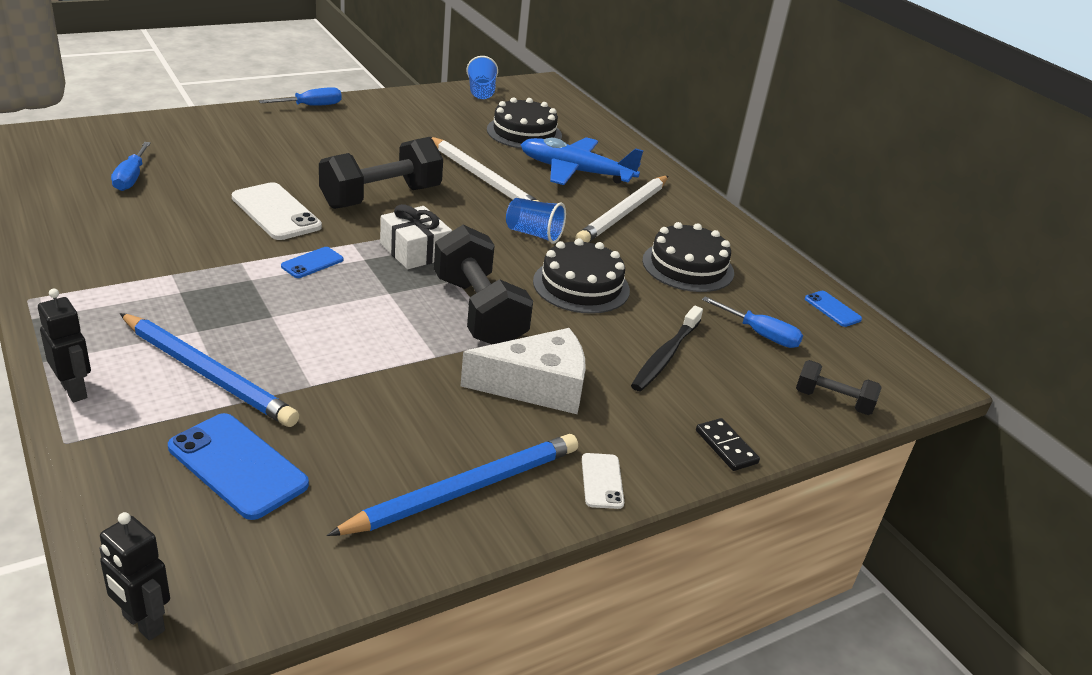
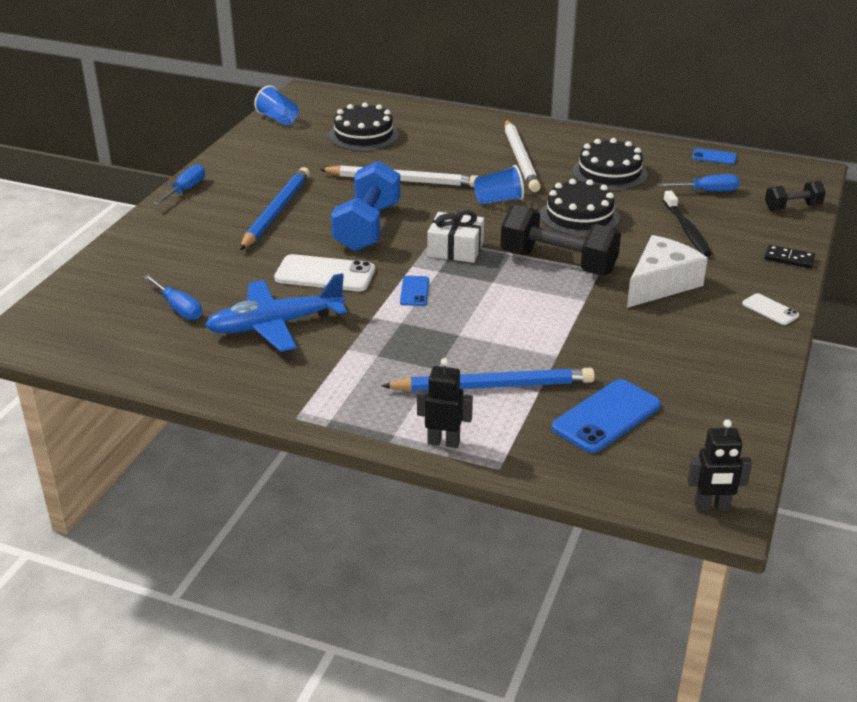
camera: 35 degrees left, 0 degrees up
blue phone [168,413,309,520] -> blue phone turned 45 degrees counterclockwise [552,379,661,453]
black dumbbell [319,137,443,209] -> blue dumbbell [331,161,401,251]
blue pencil [327,434,578,536] -> blue pencil moved to [240,167,310,250]
blue plane [521,137,644,185] -> blue plane moved to [205,273,347,352]

